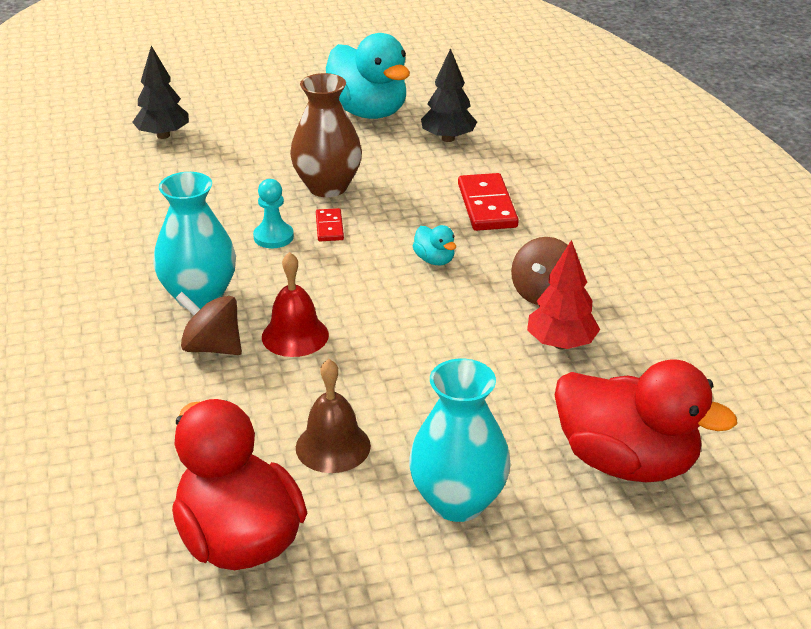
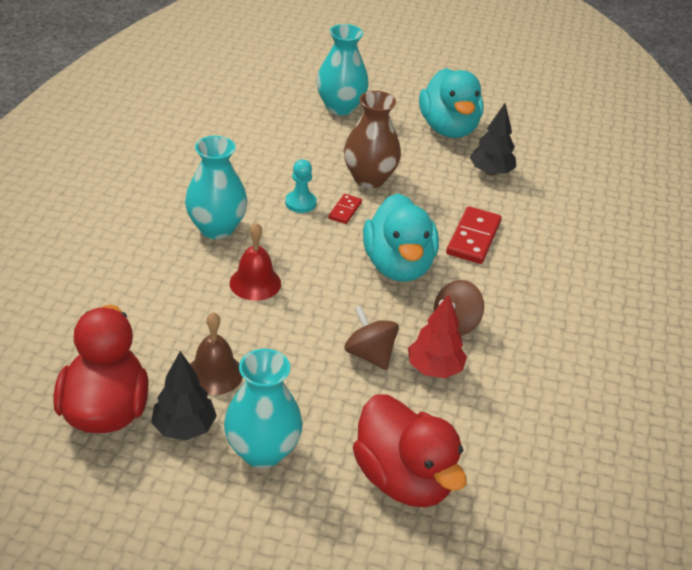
camera: 25 degrees right, 5 degrees up
black tree [132,46,189,139] -> black tree moved to [151,351,217,440]
brown spinning top [176,292,242,355] -> brown spinning top moved to [344,306,399,370]
turquoise duck [413,225,456,265] -> turquoise duck [363,193,439,282], size x2.41
none -> turquoise vase [316,24,369,115]

